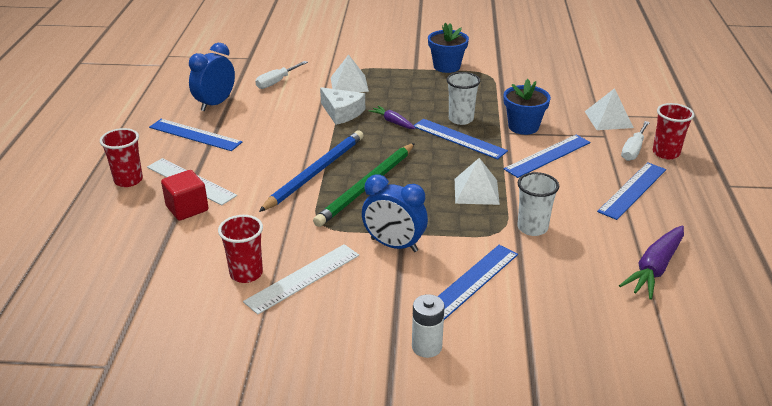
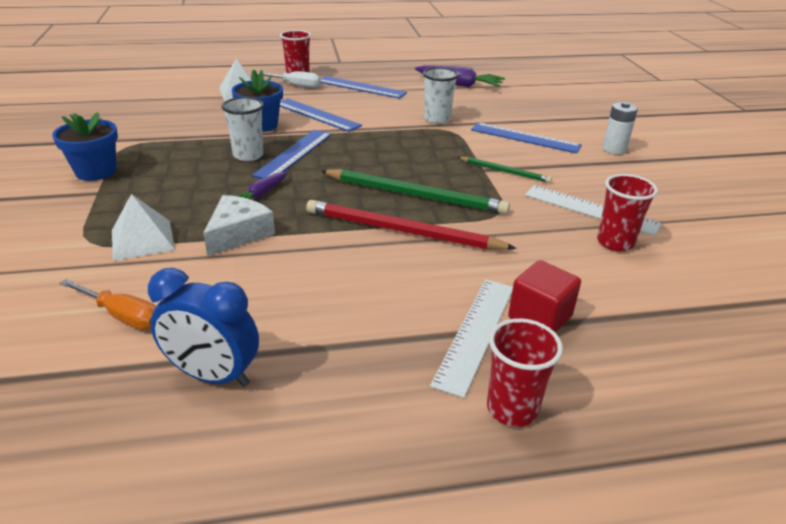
camera: 105 degrees left, 0 degrees up
blue ruler [149,119,242,151] -> none
white screwdriver [255,61,308,89] -> orange screwdriver [60,279,156,330]
blue pencil [259,130,364,212] -> red pencil [306,200,516,250]
blue clock [362,175,428,252] -> green pencil [458,157,552,183]
white pyramid [455,158,500,205] -> none

